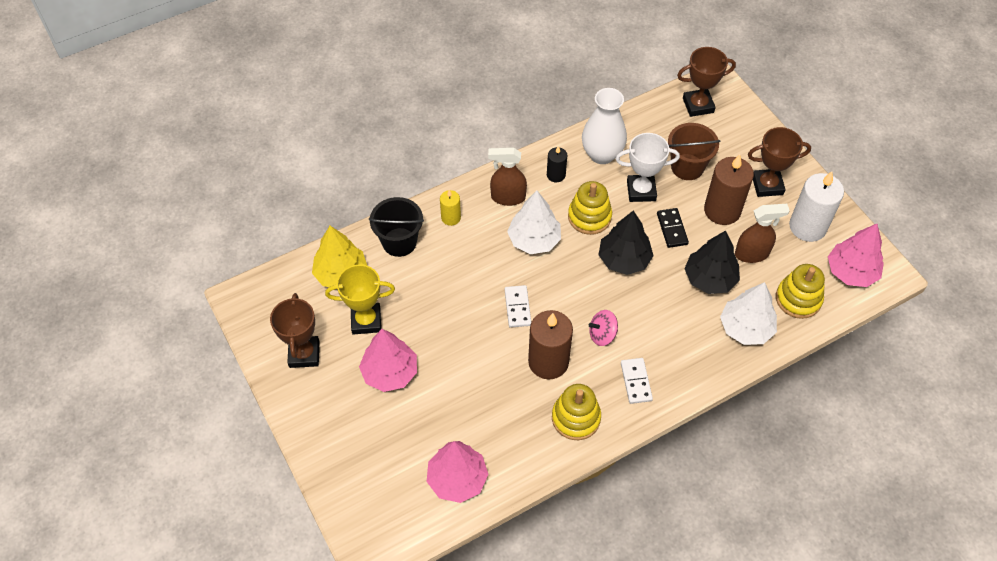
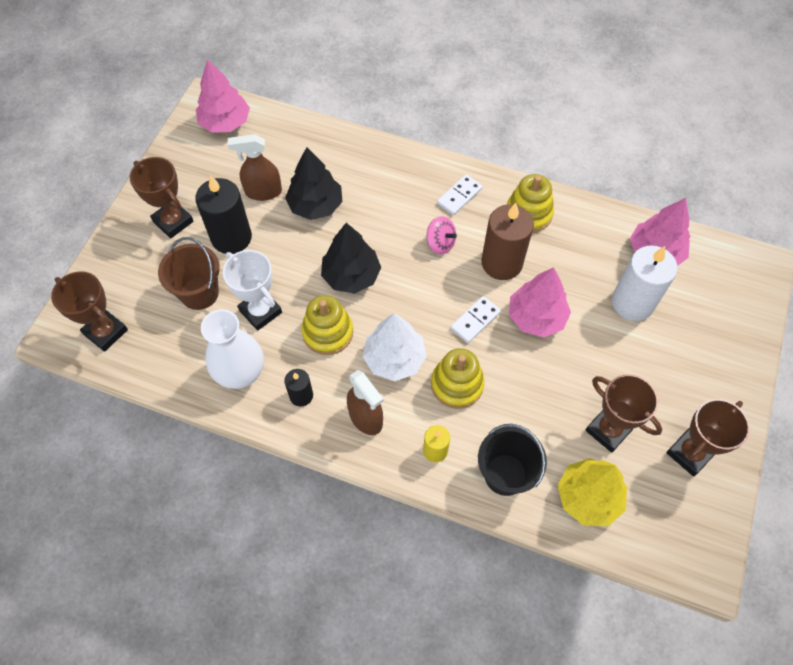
camera: 130 degrees left, 5 degrees up
yellow trophy [325,265,395,335] -> brown trophy [585,374,662,453]
pink tree [359,329,417,392] -> pink tree moved to [509,267,571,337]
black domino [657,208,689,248] -> none
brown candle [704,154,754,225] -> black candle [195,175,252,254]
white tree [720,282,777,345] -> none
brown spray bottle [735,204,790,263] -> brown spray bottle turned 45 degrees counterclockwise [228,134,282,201]
yellow stacking toy [776,264,825,319] -> yellow stacking toy moved to [431,348,485,409]
white candle [789,171,844,242] -> white candle moved to [612,245,678,321]

